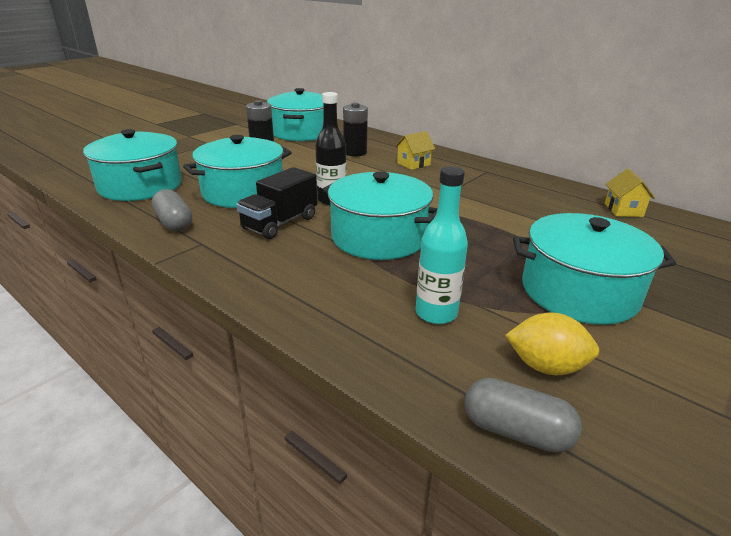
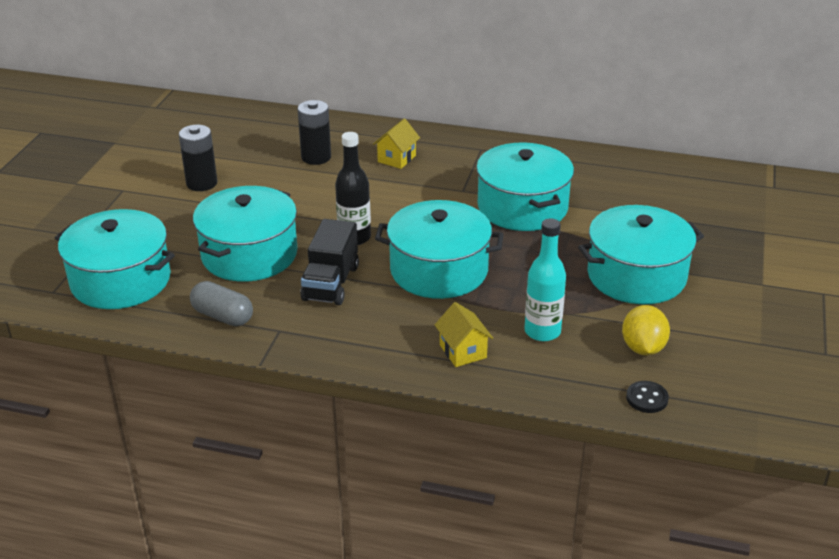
camera: 25 degrees left, 5 degrees up
turquoise pot [267,88,324,141] -> turquoise pot moved to [476,142,574,231]
grey capsule [464,378,582,453] -> black button [626,381,669,413]
yellow lemon [505,312,599,375] -> yellow lemon turned 75 degrees counterclockwise [622,305,670,356]
yellow house [605,169,655,217] -> yellow house moved to [435,302,493,367]

